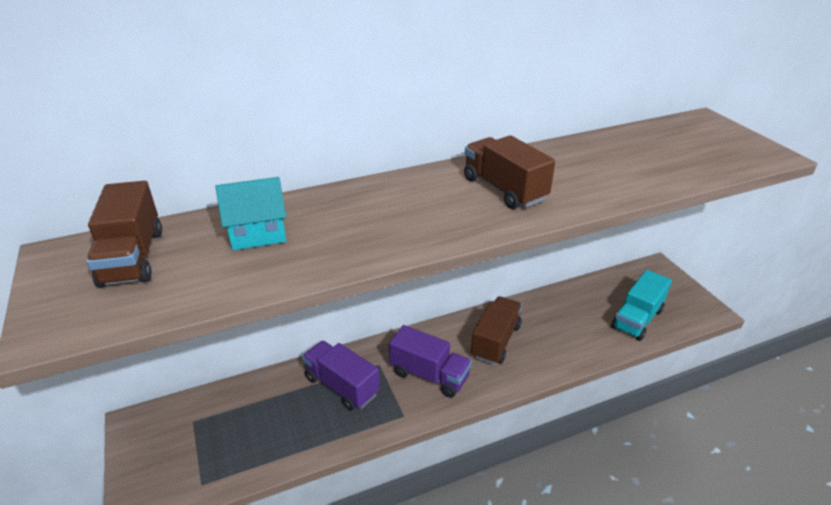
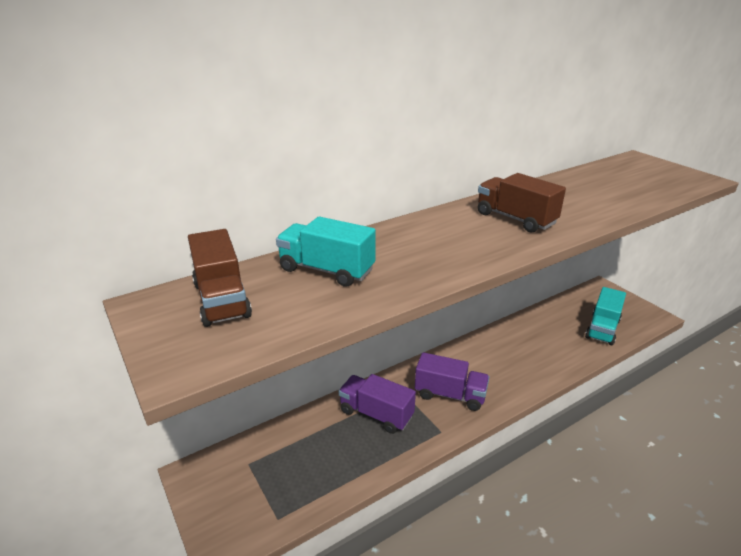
camera: 10 degrees left, 5 degrees down
turquoise house [215,177,286,250] -> turquoise truck [276,216,376,287]
brown truck [471,296,522,365] -> none

